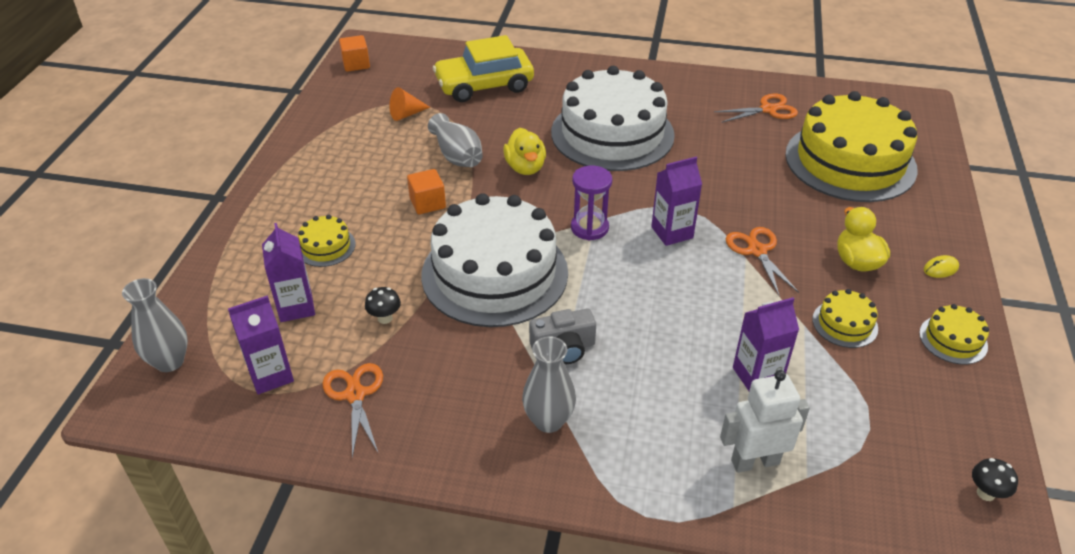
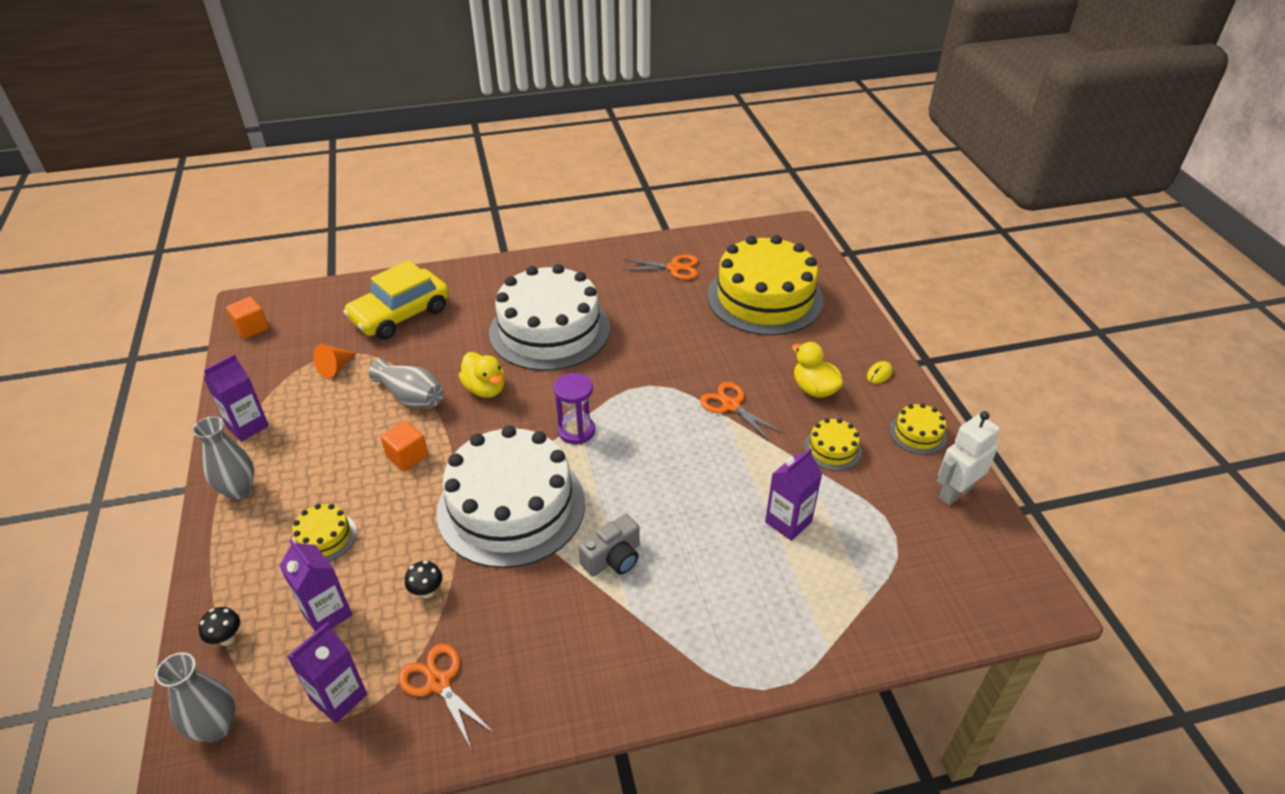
camera: 25 degrees left, 0 degrees up
grey vase [522,336,576,433] -> grey vase moved to [193,416,254,500]
purple carton [651,157,702,246] -> purple carton moved to [204,354,269,442]
orange scissors [714,93,798,123] -> orange scissors turned 45 degrees clockwise [623,254,698,280]
white robot [720,370,810,473] -> white robot moved to [937,411,1000,505]
black mushroom [972,458,1018,501] -> black mushroom moved to [198,607,240,646]

